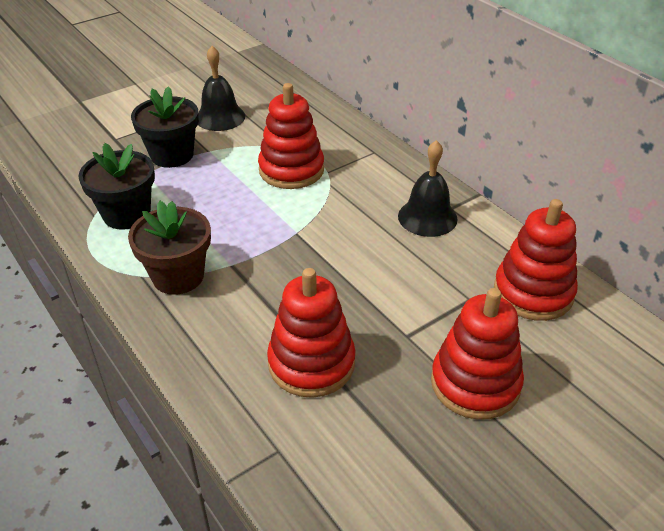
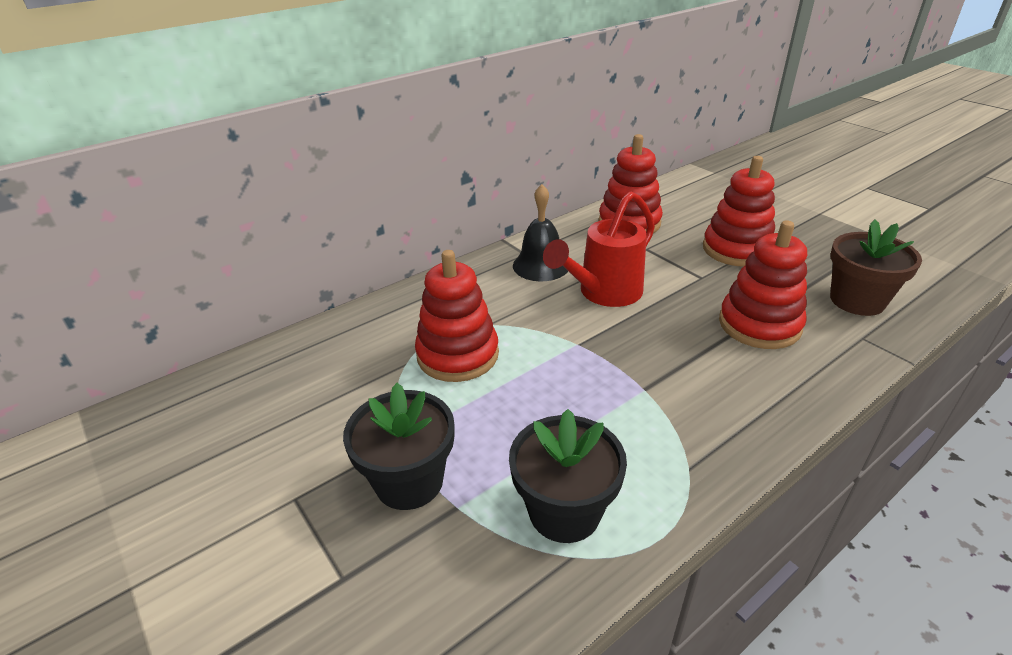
camera: 90 degrees left, 5 degrees down
brown flower pot [128,201,211,295] -> brown flower pot moved to [830,219,922,316]
black bell [198,46,245,131] -> none
none -> red watering can [543,191,655,307]

